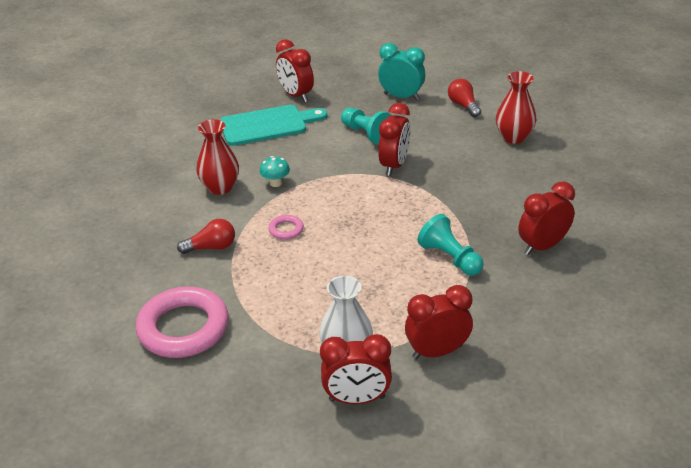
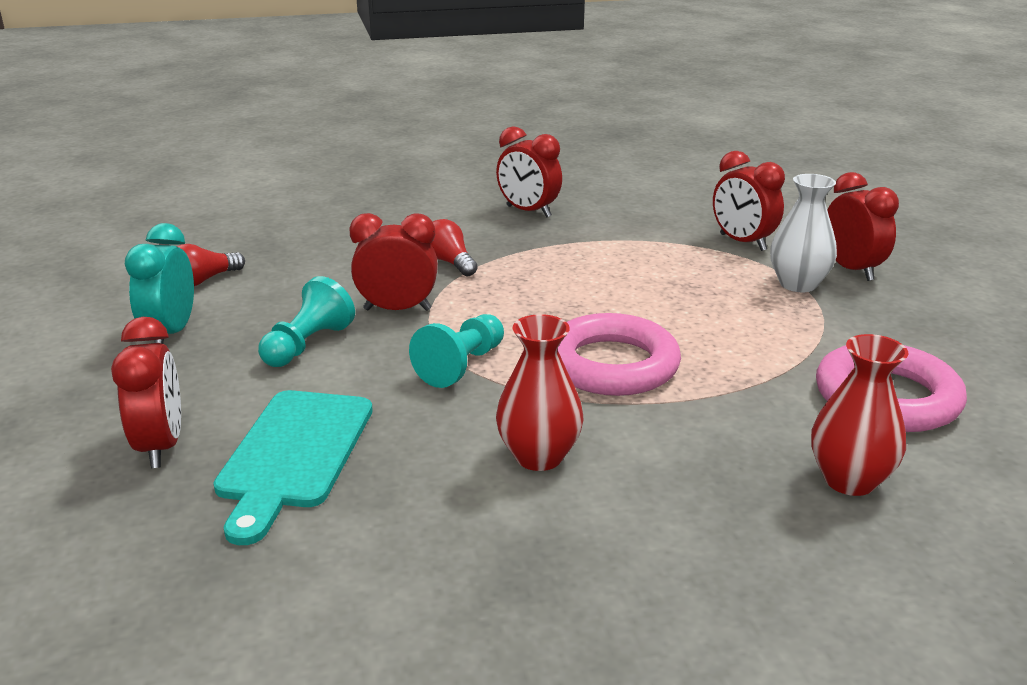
camera: 110 degrees left, 10 degrees down
red light bulb [177,219,235,254] -> red light bulb moved to [431,219,478,276]
turquoise cutting board [220,105,327,146] -> turquoise cutting board turned 135 degrees counterclockwise [213,390,373,545]
turquoise mushroom [260,156,290,187] -> none
pink ring [269,215,304,240] -> pink ring [558,313,681,396], size x2.31
red clock [276,39,314,102] -> red clock turned 45 degrees counterclockwise [111,317,181,468]
turquoise pawn [418,214,484,276] -> turquoise pawn moved to [409,314,504,388]
red vase [496,71,536,144] -> red vase moved to [811,334,908,496]

